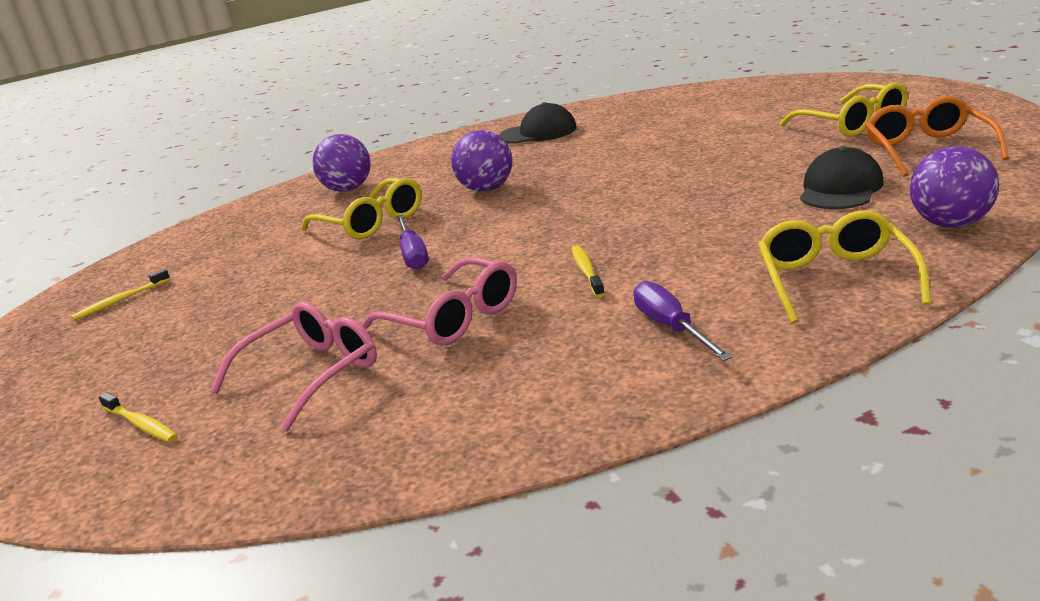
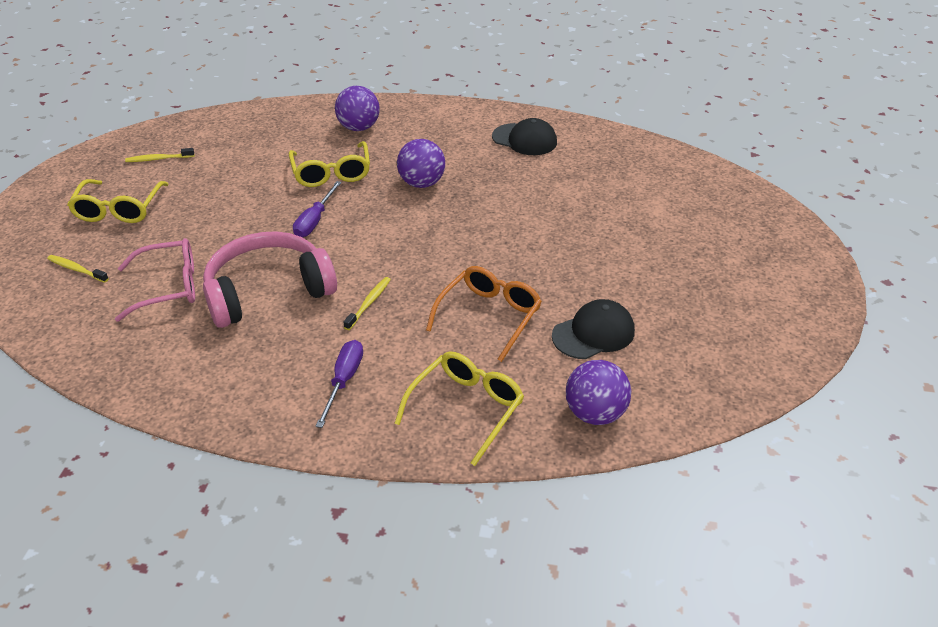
camera: 30 degrees right, 15 degrees up
yellow toothbrush [98,392,178,442] -> yellow toothbrush turned 135 degrees clockwise [47,255,109,283]
pink glasses [362,257,517,346] -> pink headphones [203,231,337,328]
yellow glasses [780,82,908,137] -> yellow glasses moved to [67,179,169,223]
orange glasses [865,96,1009,177] -> orange glasses moved to [426,266,542,362]

